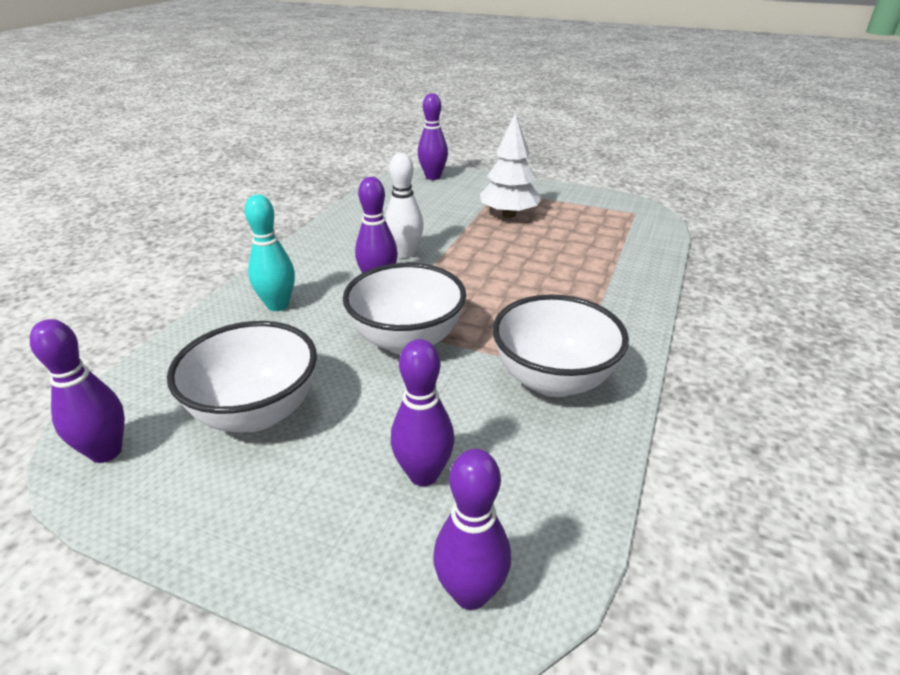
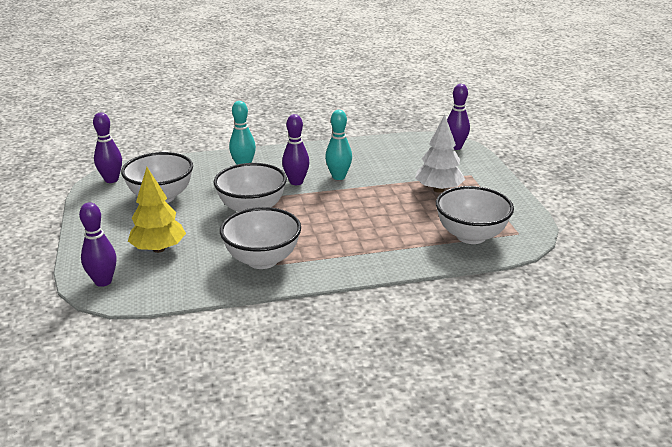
camera: 55 degrees right, 5 degrees down
white bowling pin [385,153,424,258] -> turquoise bowling pin [325,110,352,180]
purple bowling pin [391,339,455,486] -> yellow tree [128,167,186,253]
none -> white bowl [436,186,514,244]

